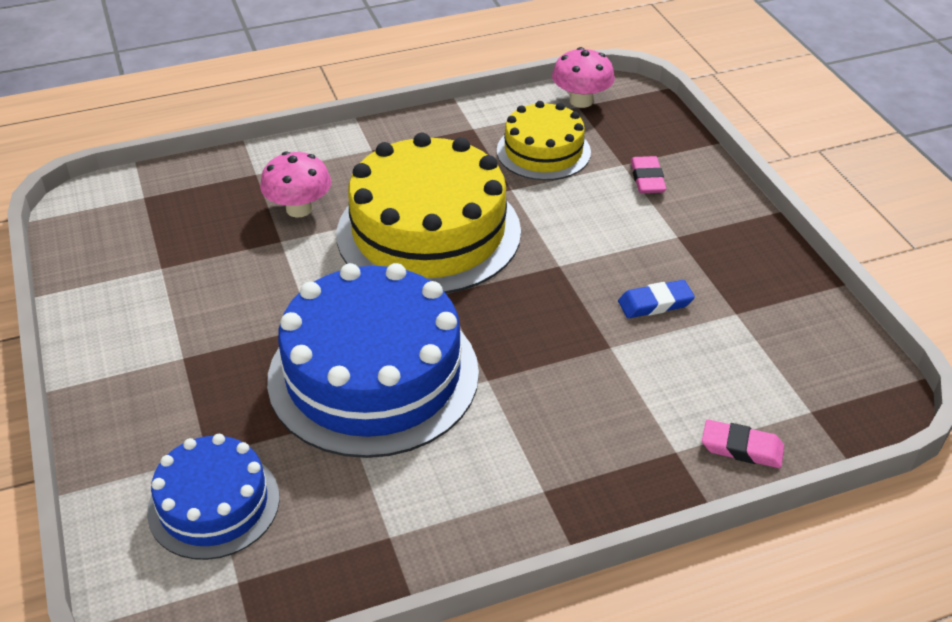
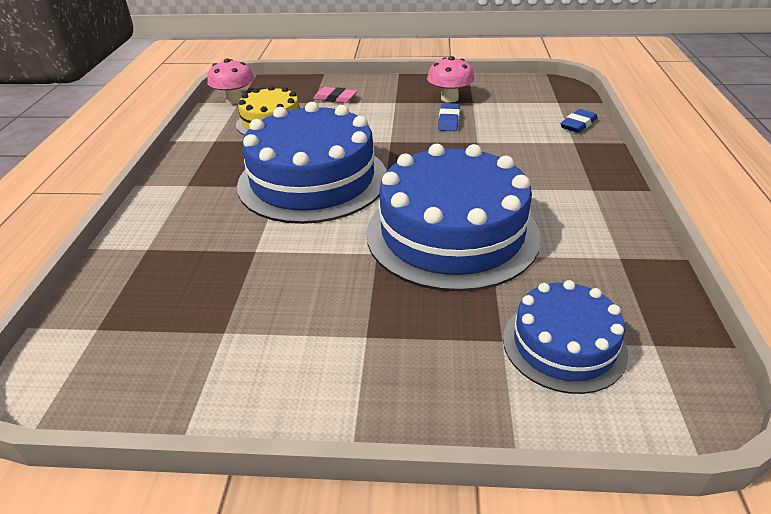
camera: 65 degrees left, 5 degrees down
pink mushroom [260,151,331,218] -> pink mushroom moved to [427,56,474,103]
yellow cake [337,133,521,294] -> blue cake [237,102,387,224]
pink eraser [702,419,784,468] -> blue eraser [560,109,597,133]

